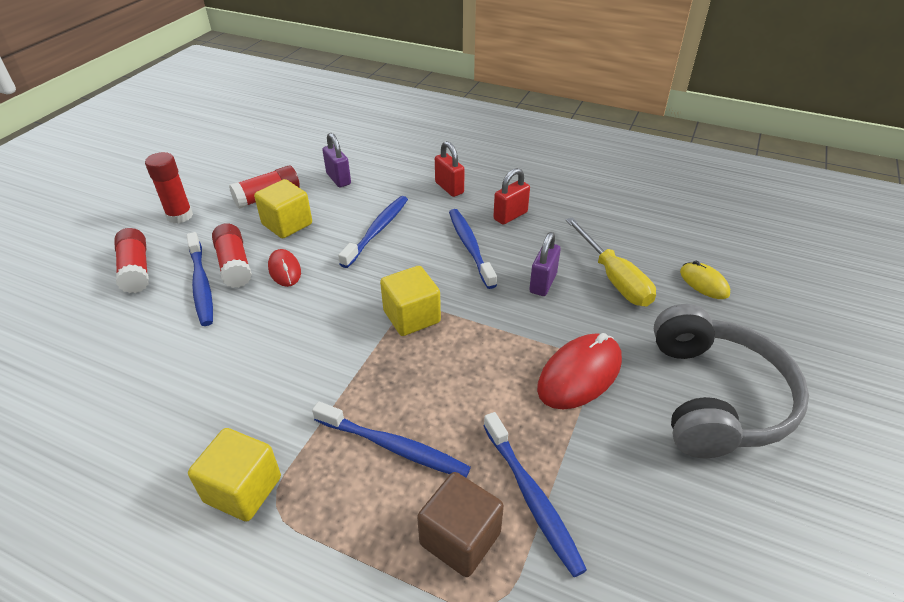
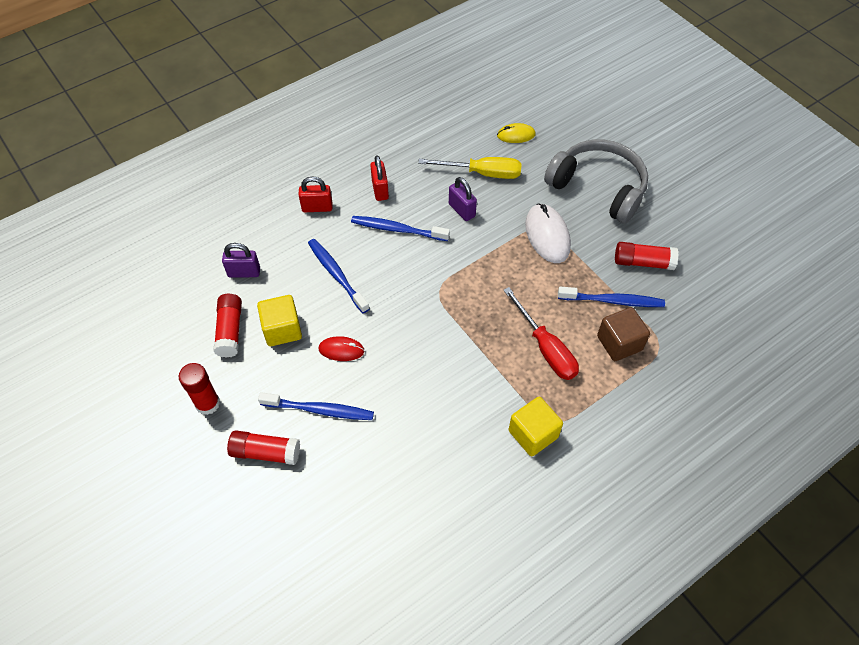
camera: 60 degrees left, 15 degrees up
red glue stick [212,223,252,288] -> red glue stick moved to [615,242,679,270]
blue toothbrush [312,402,471,478] -> red screwdriver [503,287,579,380]
yellow cube [380,266,441,336] -> none
red mouse [537,333,622,409] -> white mouse [525,203,571,263]

